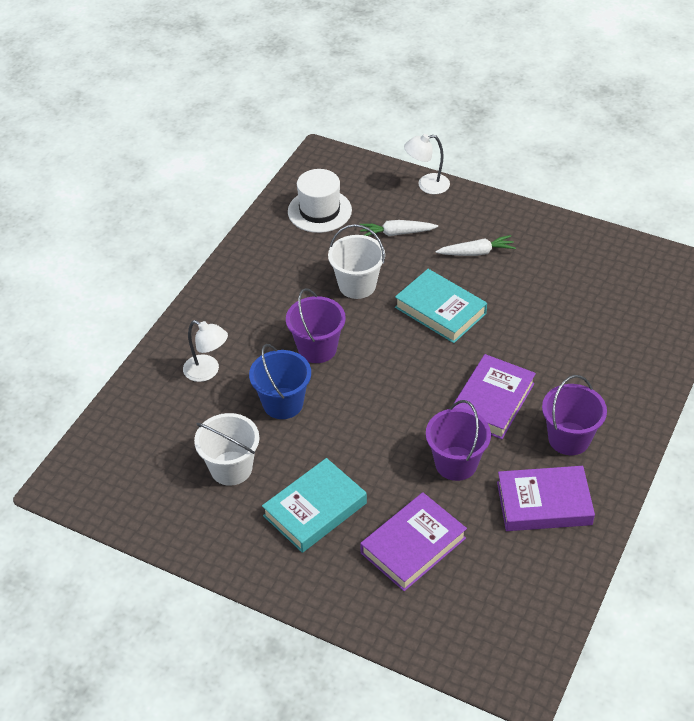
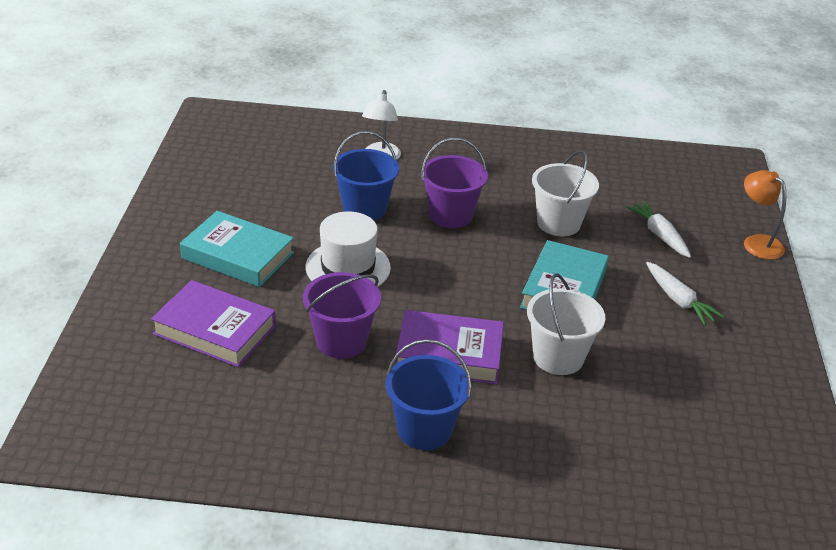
camera: 65 degrees right, 10 degrees down
white bucket [194,413,259,486] -> white bucket moved to [527,274,605,375]
white hat [288,169,352,233] -> white hat moved to [306,211,391,287]
white lamp [404,134,450,194] -> orange lamp [744,170,786,260]
purple book [497,466,595,531] -> none
purple bucket [542,375,607,455] -> blue bucket [386,339,472,450]

